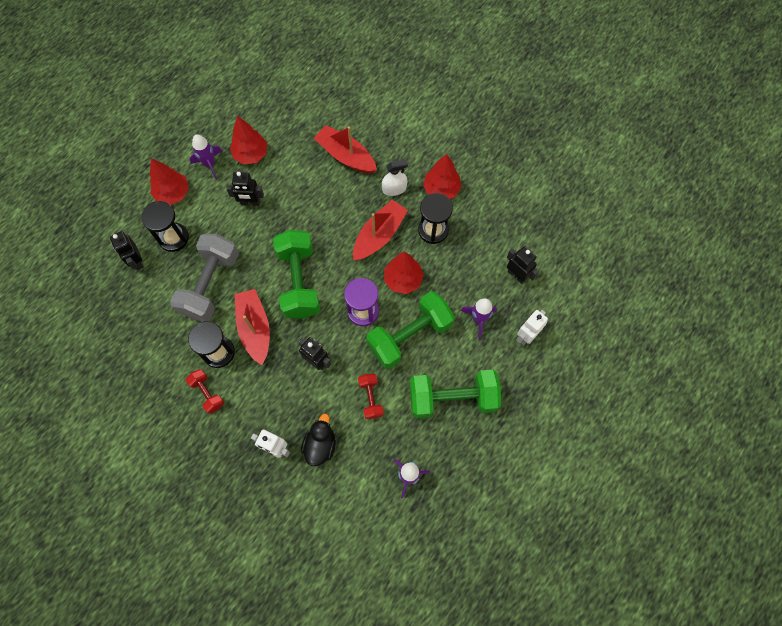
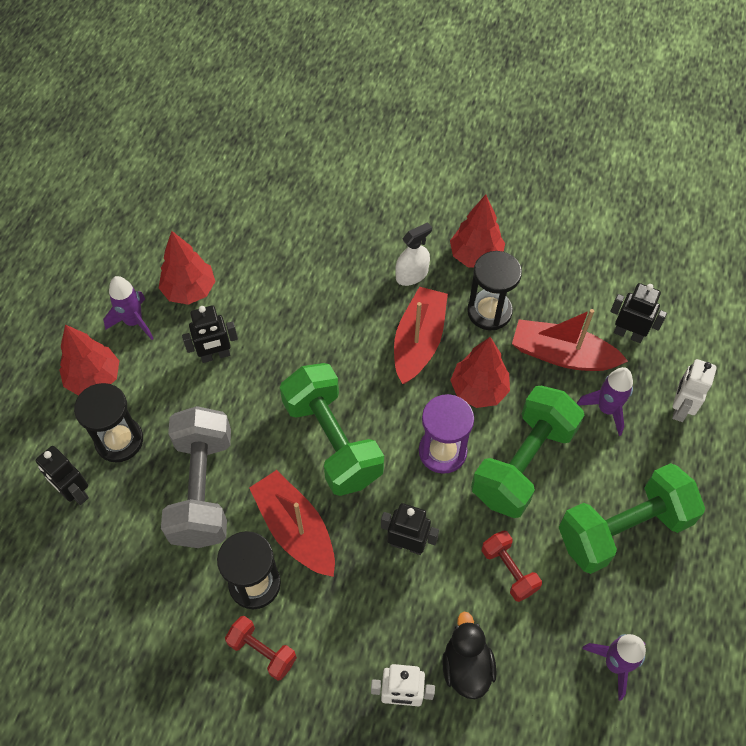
camera: 20 degrees left, 10 degrees down
red boat [314,125,377,173] -> red boat moved to [512,309,628,371]

